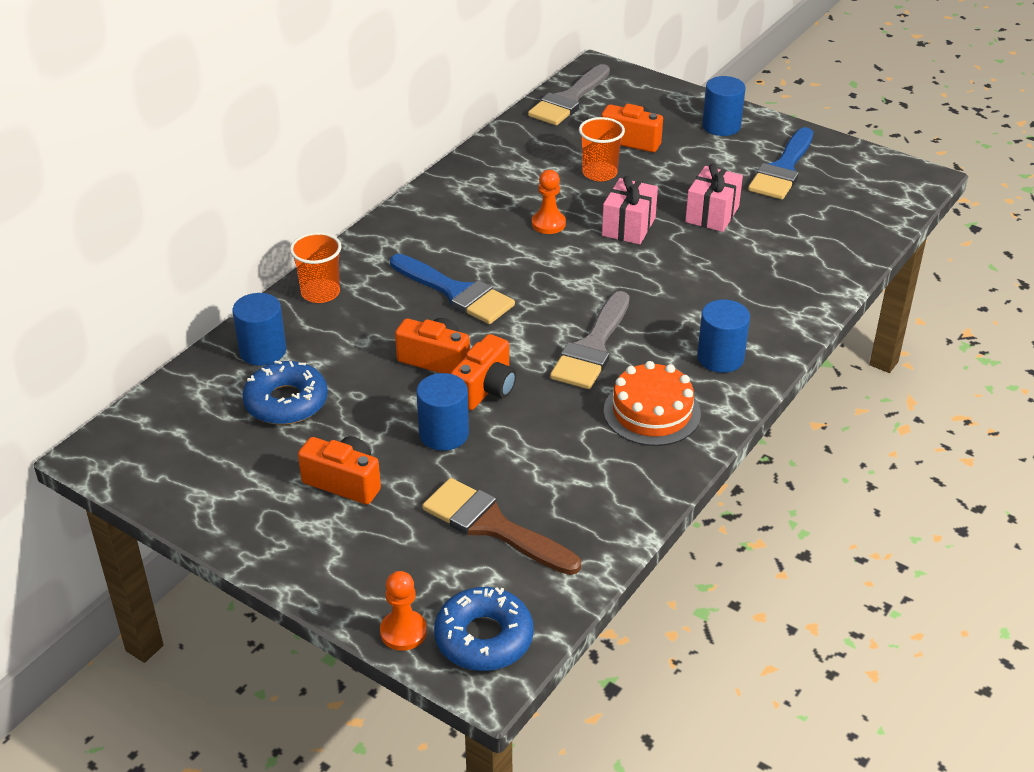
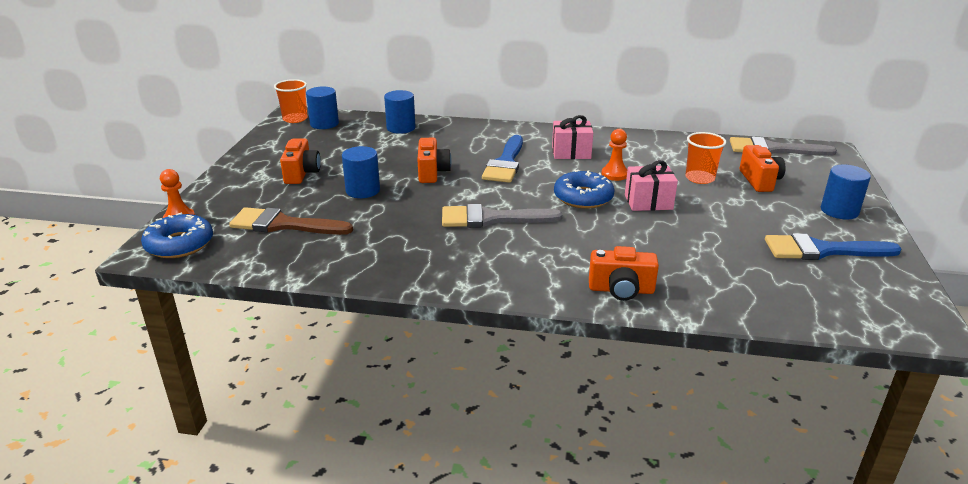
camera: 65 degrees right, 10 degrees down
blue donut [242,360,328,425] -> blue donut moved to [554,169,615,209]
orange cup [290,232,341,303] -> orange cup moved to [274,79,308,123]
brown brush [422,478,581,575] -> brown brush turned 90 degrees counterclockwise [229,207,353,235]
orange camera [451,334,516,410] -> orange camera moved to [589,246,659,301]
orange cake [604,361,701,446] -> none
pink gift [685,163,743,232] -> pink gift moved to [552,115,593,159]
blue cylinder [697,300,750,373] -> blue cylinder moved to [306,87,339,129]

